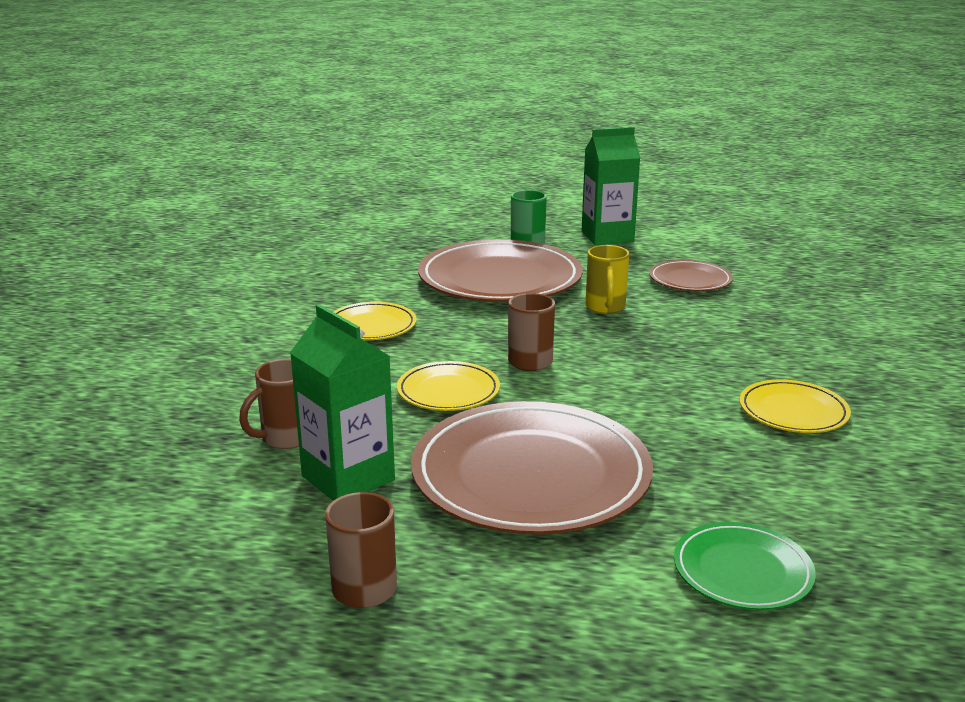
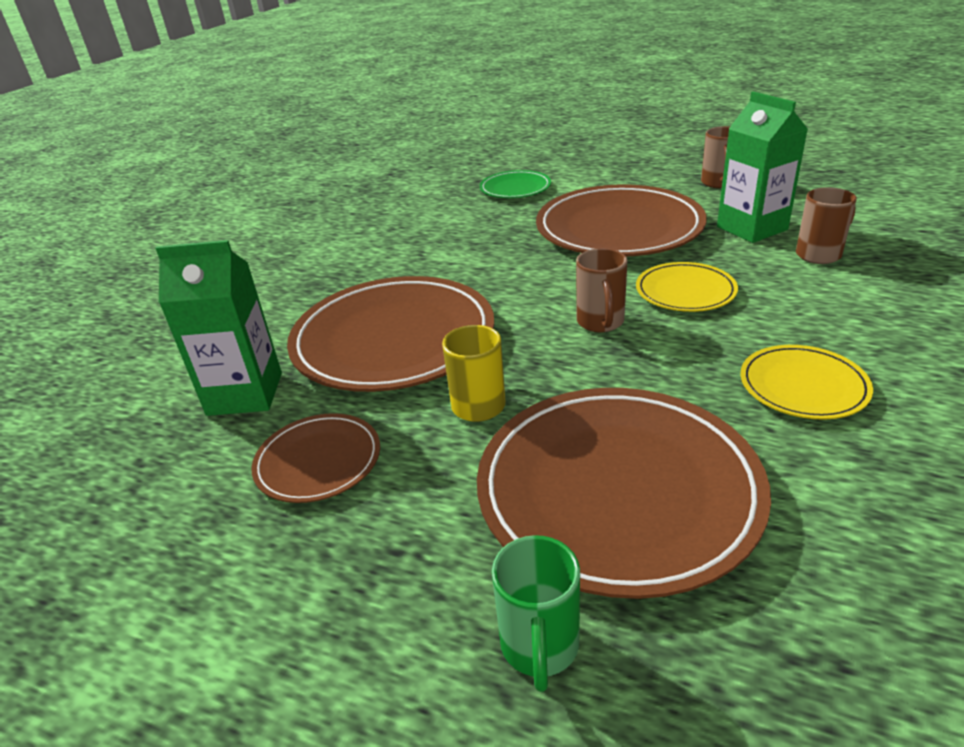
camera: 165 degrees left, 10 degrees up
green carton [582,127,640,245] -> green carton moved to [155,240,282,416]
yellow plate [740,379,851,433] -> none
none -> brown plate [287,276,494,392]

